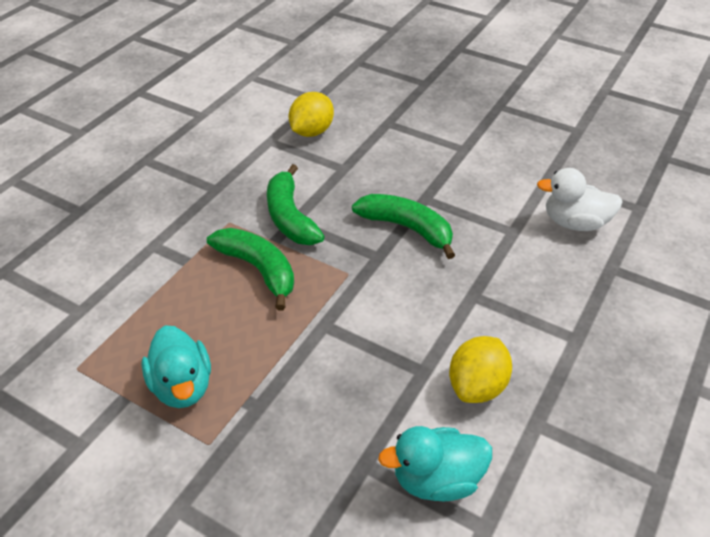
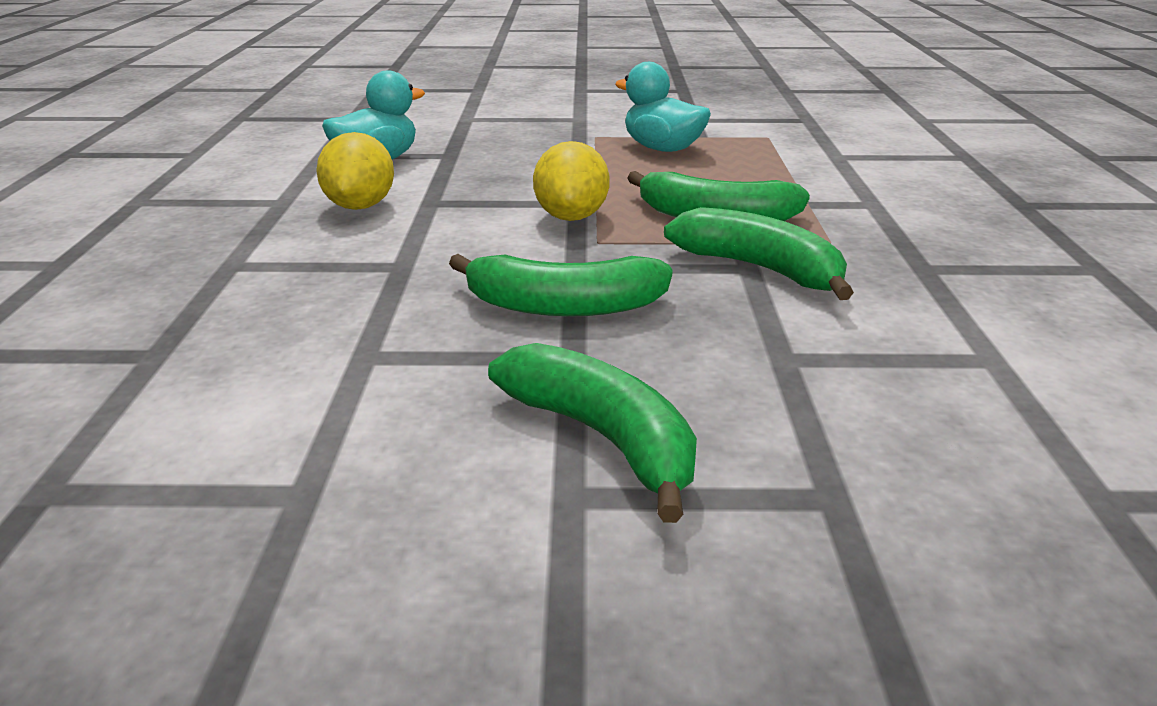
camera: 150 degrees right, 15 degrees down
yellow lemon [289,92,334,137] -> yellow lemon moved to [533,141,610,221]
white duck [537,168,623,231] -> none
none -> green banana [488,343,697,523]

